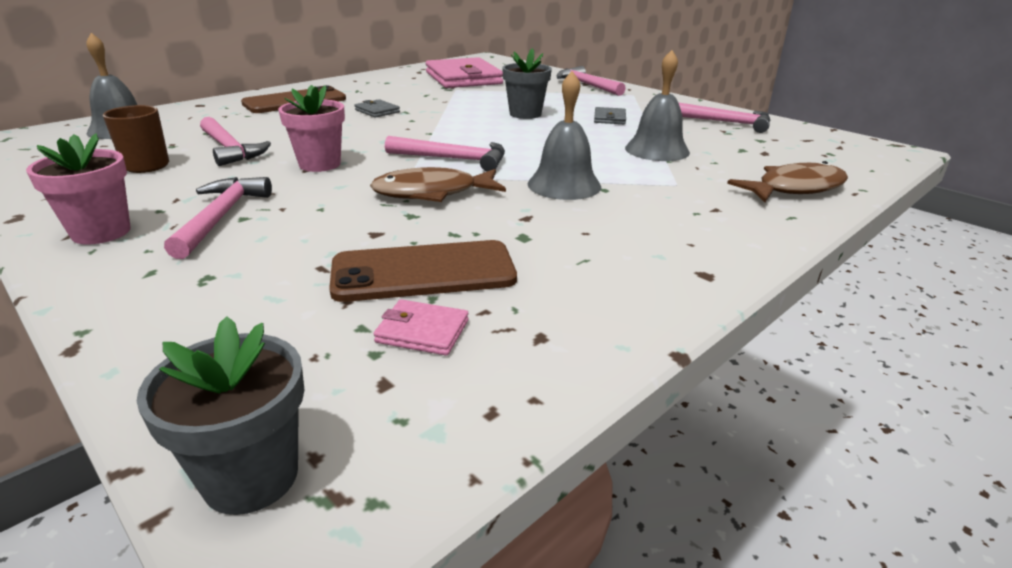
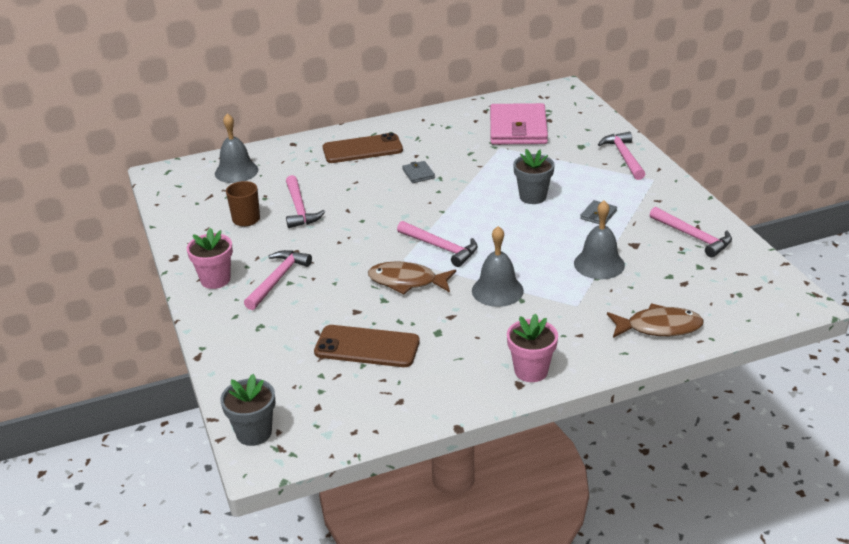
camera: 25 degrees right, 5 degrees up
pink flower pot [278,85,345,172] -> pink flower pot moved to [507,313,558,382]
pink wallet [374,299,469,356] -> none

